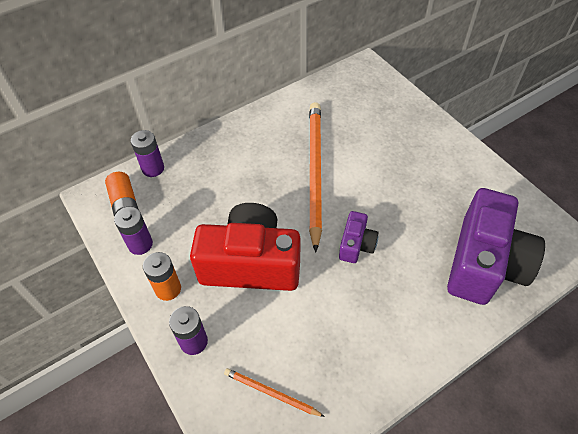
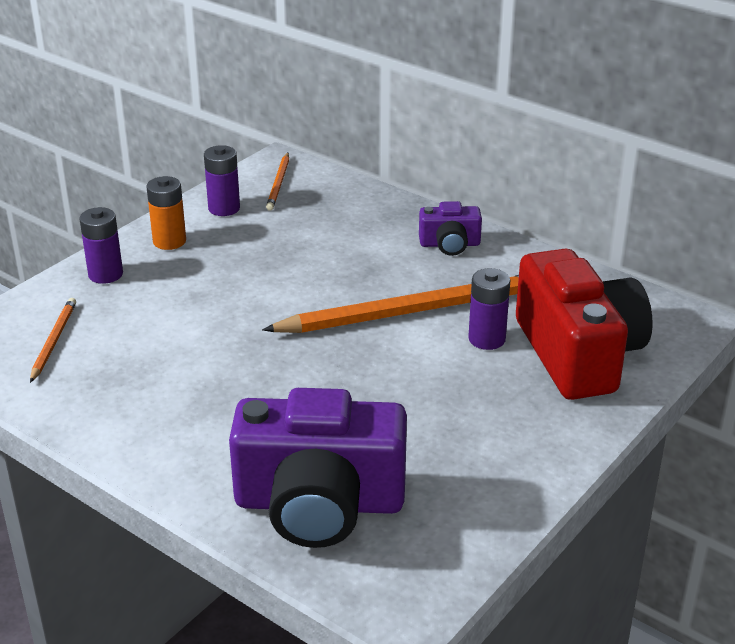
camera: 70 degrees right, 20 degrees down
orange battery [105,172,139,217] -> orange pencil [266,153,289,211]
purple battery [131,130,164,177] -> purple battery moved to [468,268,510,350]
red camera [190,203,300,291] -> red camera moved to [516,249,653,400]
purple camera [339,211,379,263] -> purple camera moved to [419,201,482,256]

